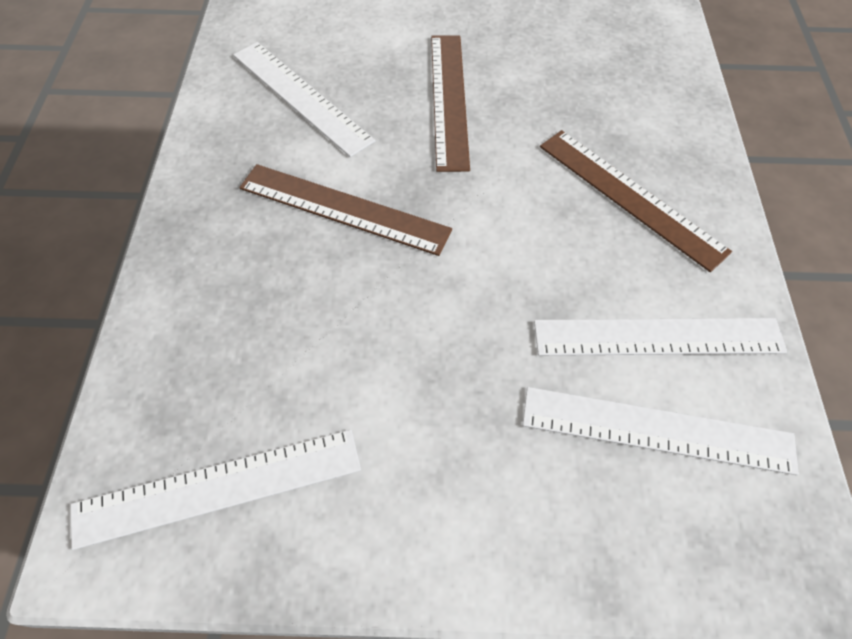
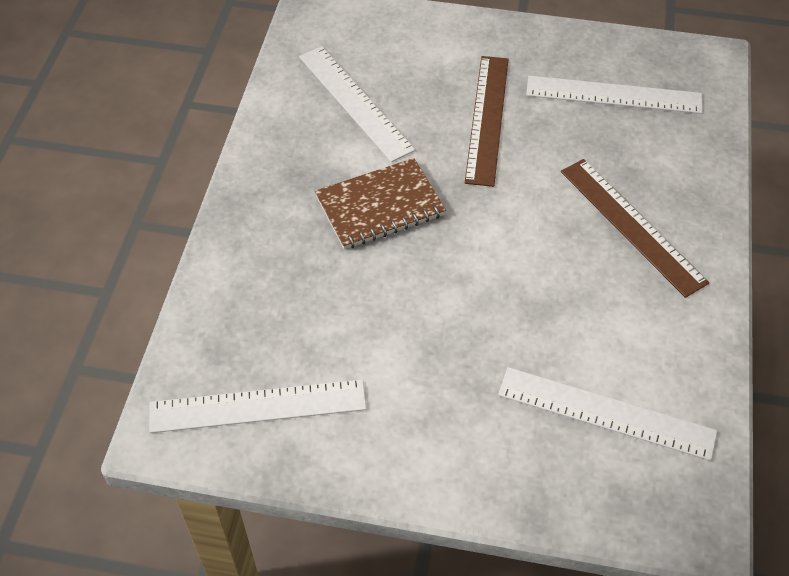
camera: 10 degrees right, 5 degrees down
brown ruler [239,164,452,256] -> brown notebook [315,158,446,249]
white ruler [534,318,787,356] -> white ruler moved to [526,76,703,114]

